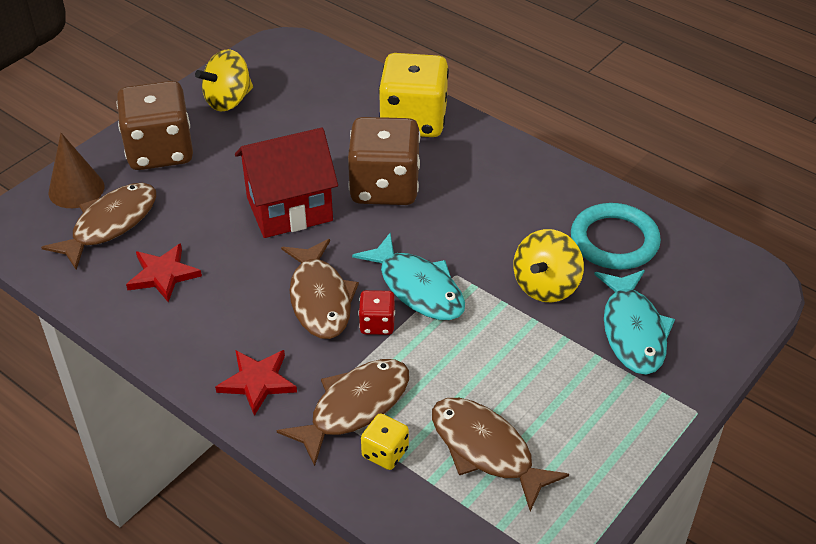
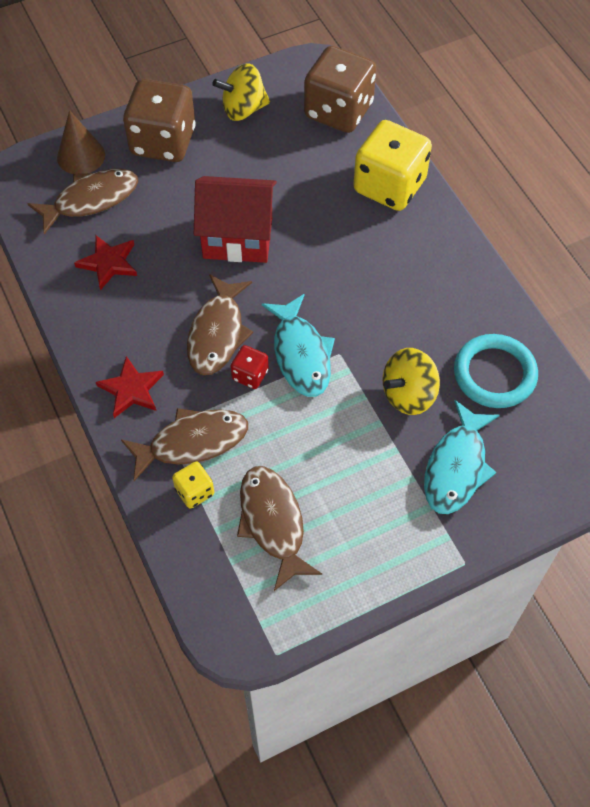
camera: 25 degrees right, 15 degrees up
brown dice [348,117,420,205] -> brown dice moved to [304,46,376,133]

